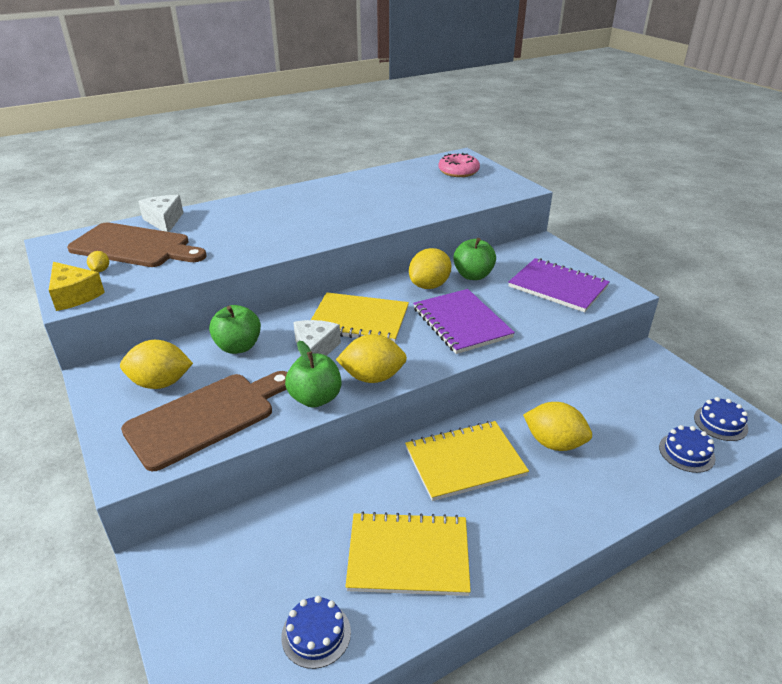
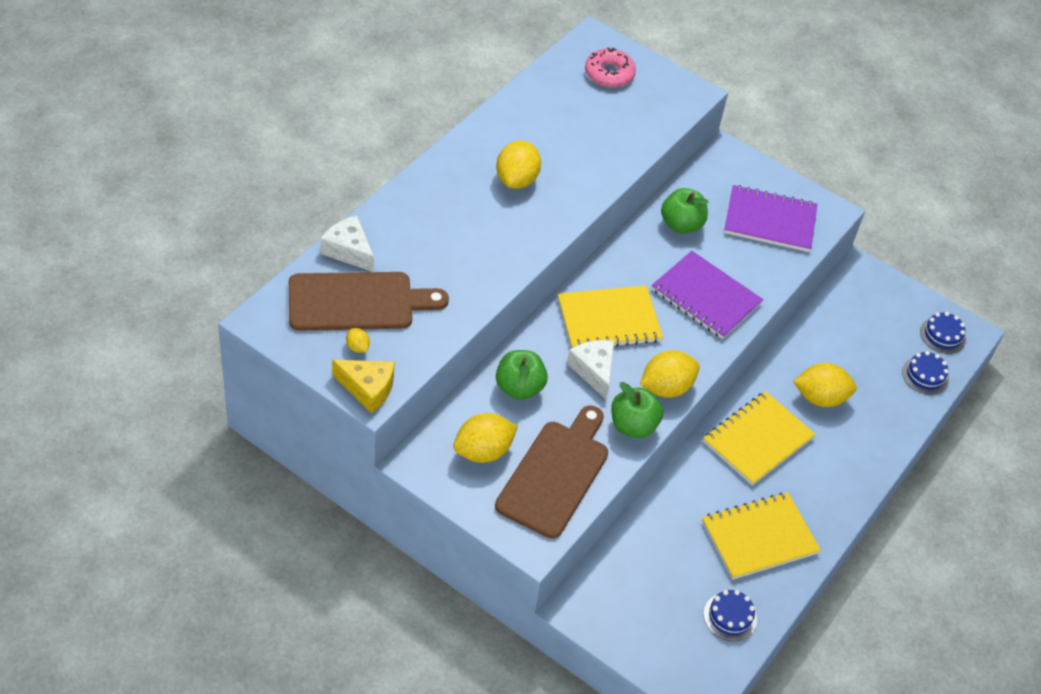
camera: 30 degrees left, 15 degrees up
yellow lemon [409,248,451,289] -> yellow lemon moved to [496,141,541,189]

